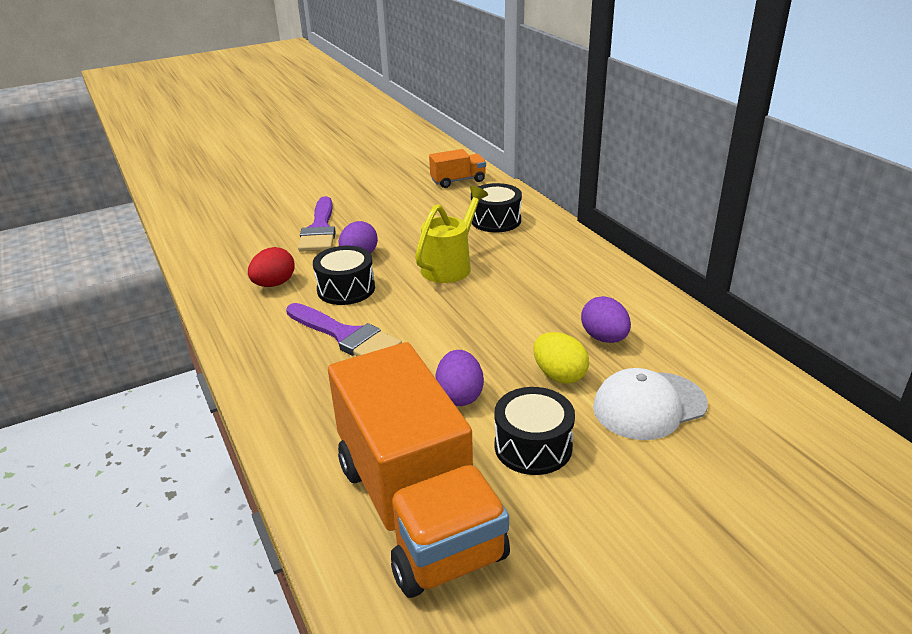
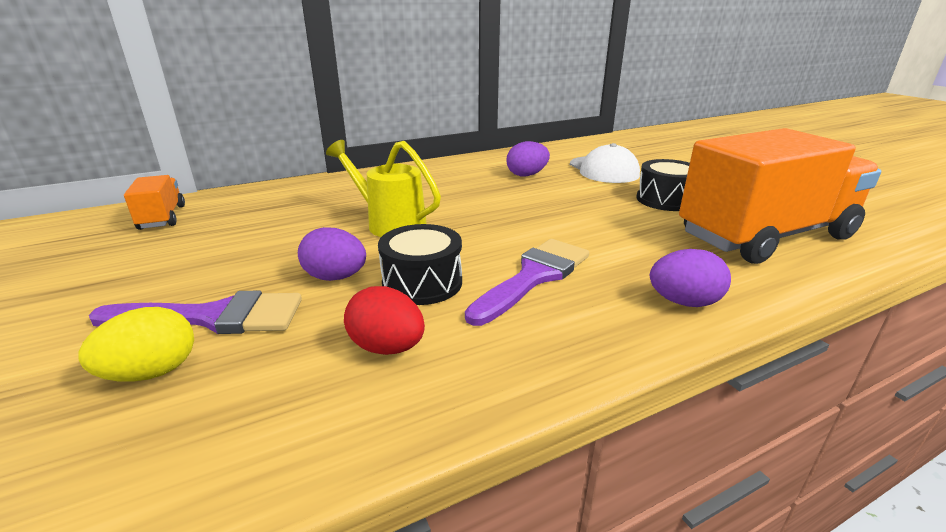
camera: 90 degrees left, 5 degrees down
purple egg [435,350,484,406] -> purple egg moved to [650,249,731,307]
black drum [471,183,522,232] -> none
yellow egg [533,332,589,384] -> yellow egg moved to [79,307,194,382]

